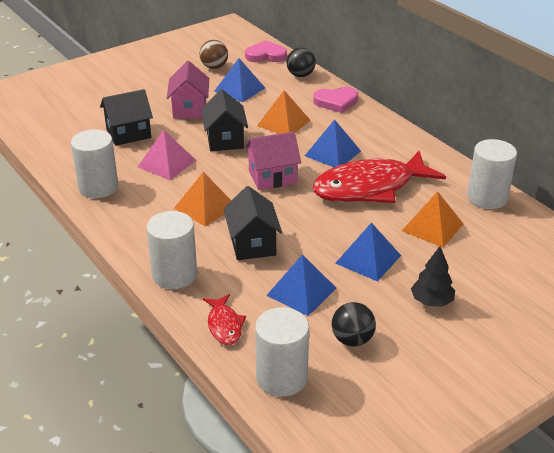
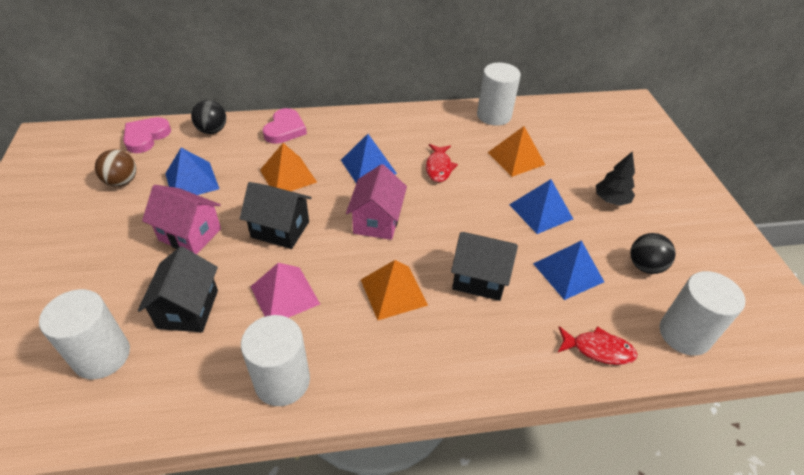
camera: 65 degrees left, 10 degrees up
white cylinder [147,211,197,289] -> white cylinder moved to [39,289,130,379]
red fish [312,151,446,203] -> red fish [426,144,458,182], size x0.44

